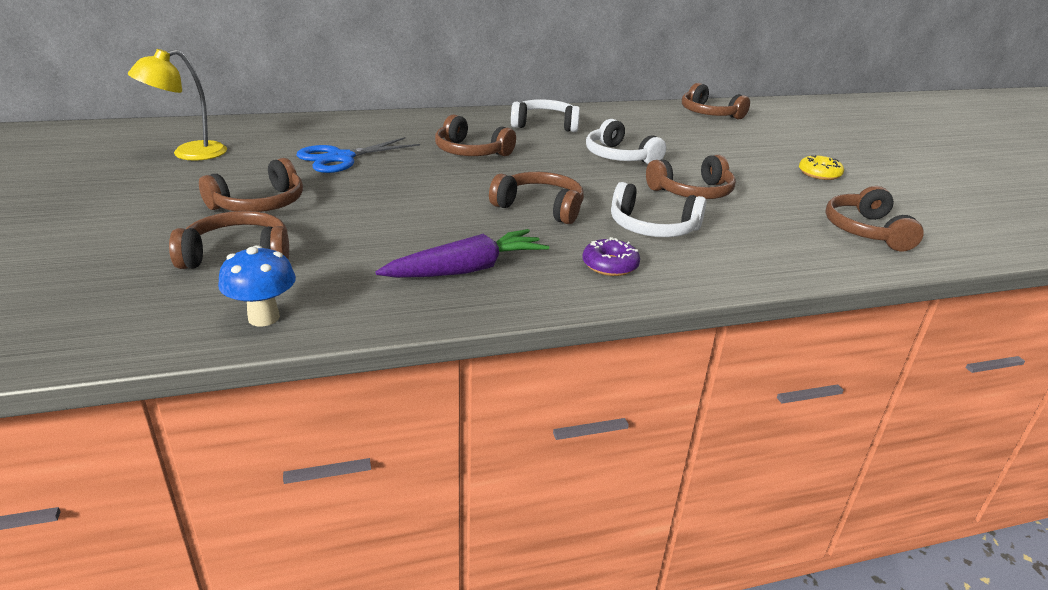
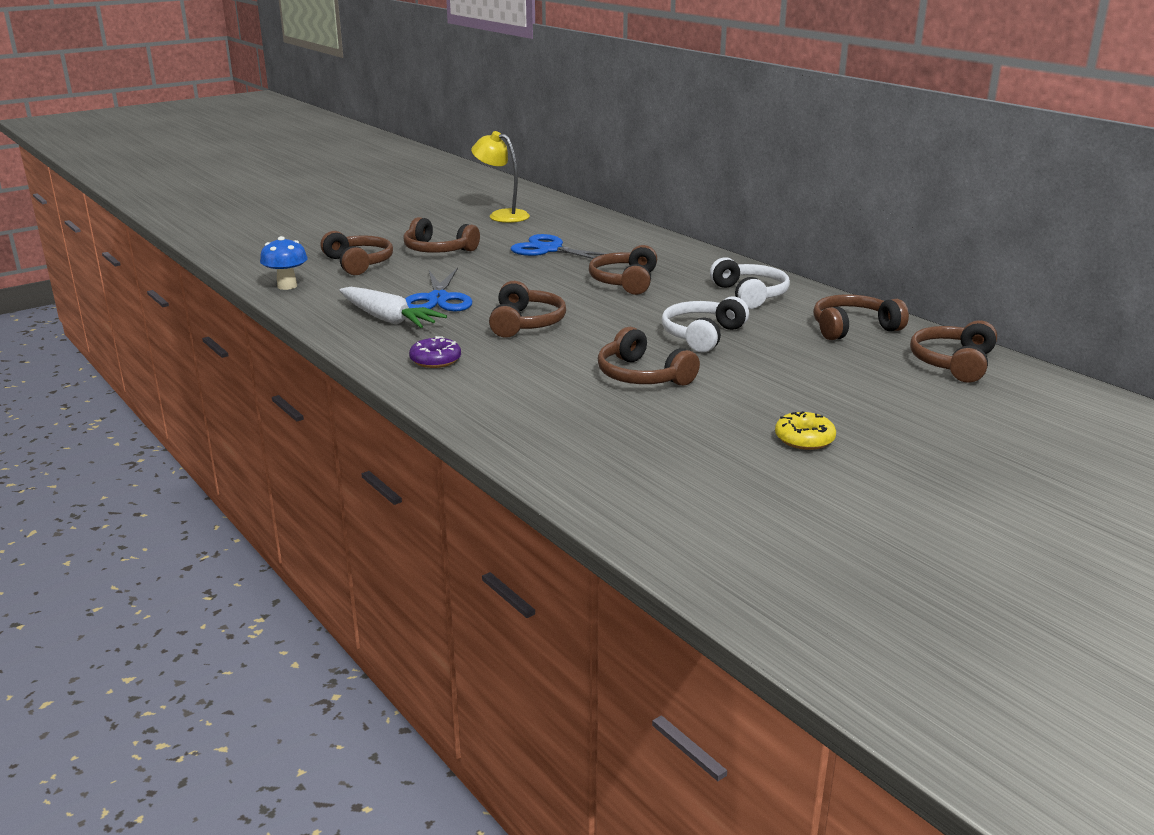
camera: 70 degrees right, 5 degrees down
purple carrot [375,229,549,278] -> white carrot [339,287,447,328]
white headphones [611,182,706,237] -> none
brown headphones [825,186,924,252] -> brown headphones moved to [813,294,909,340]
none -> blue scissors [405,268,472,311]

